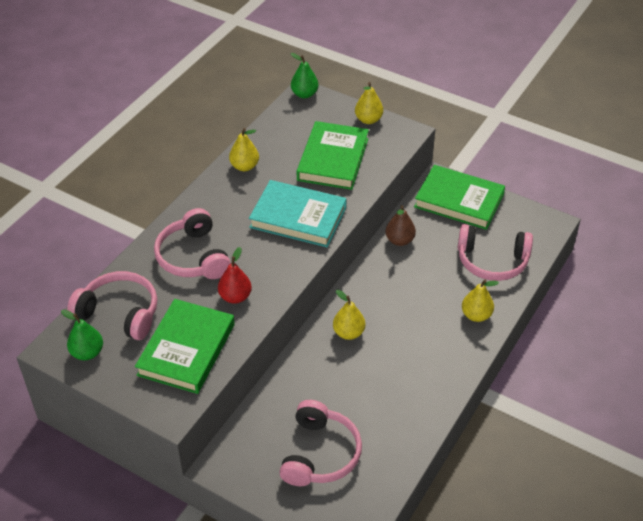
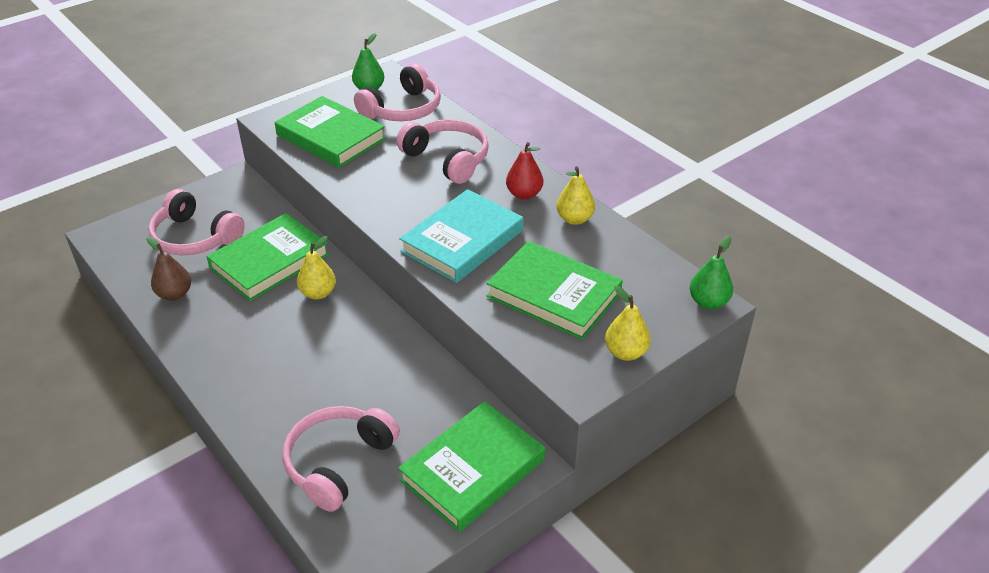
camera: 110 degrees right, 5 degrees down
pink headphones [154,208,231,279] -> pink headphones turned 45 degrees clockwise [396,119,489,184]
red pear [218,247,252,304] -> red pear moved to [506,142,543,200]
brown pear [385,205,416,246] -> brown pear moved to [146,237,191,301]
yellow pear [462,279,499,322] -> none
none -> green book [206,213,329,301]

